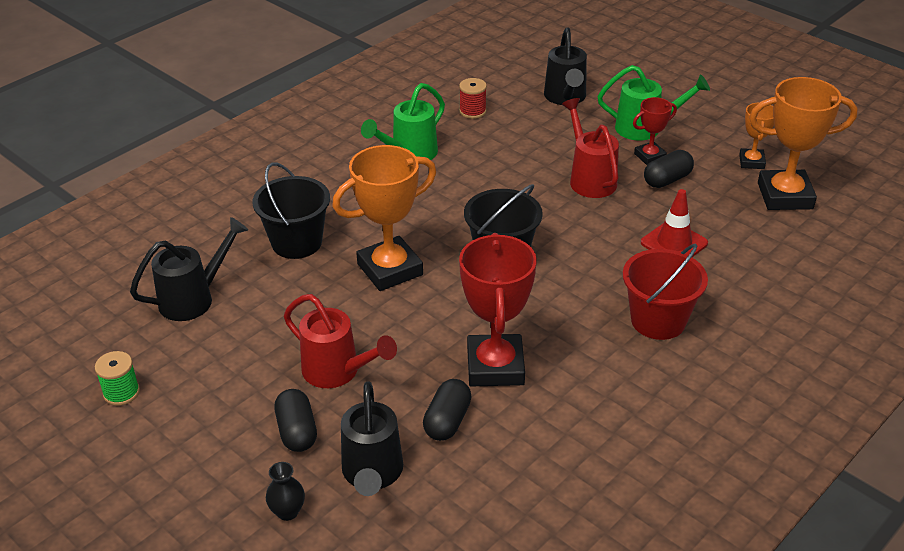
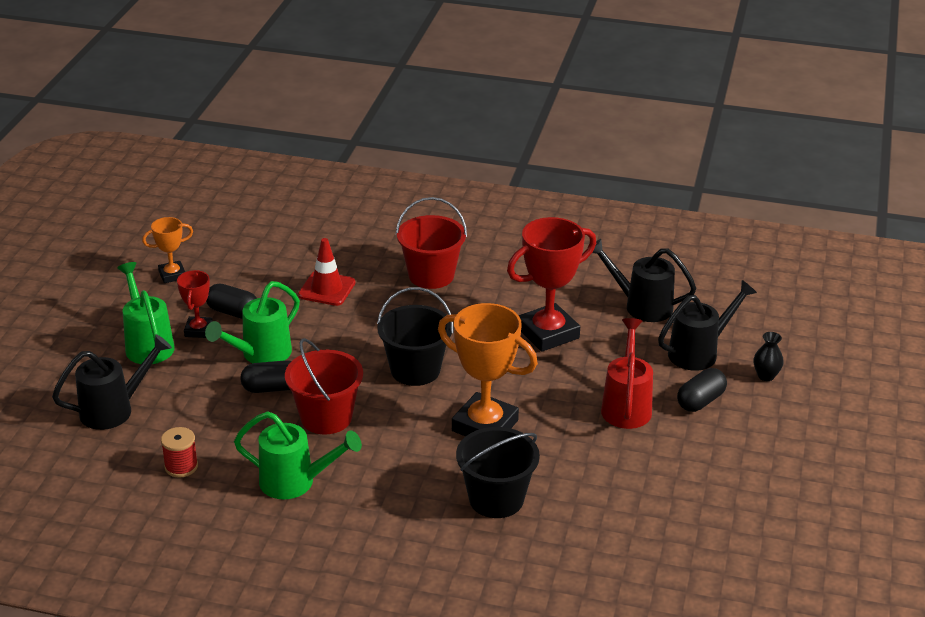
camera: 120 degrees left, 5 degrees down
green spool [95,351,140,406] -> none
black watering can [130,217,248,321] -> black watering can moved to [593,239,697,322]
black capsule [423,379,472,441] -> black capsule moved to [240,360,292,393]
red watering can [562,98,619,198] -> green watering can [205,281,300,363]
red trophy [633,97,677,165] -> red trophy turned 60 degrees clockwise [177,270,213,338]
orange trophy [749,77,858,210] -> none
none -> red bucket [285,338,363,435]

